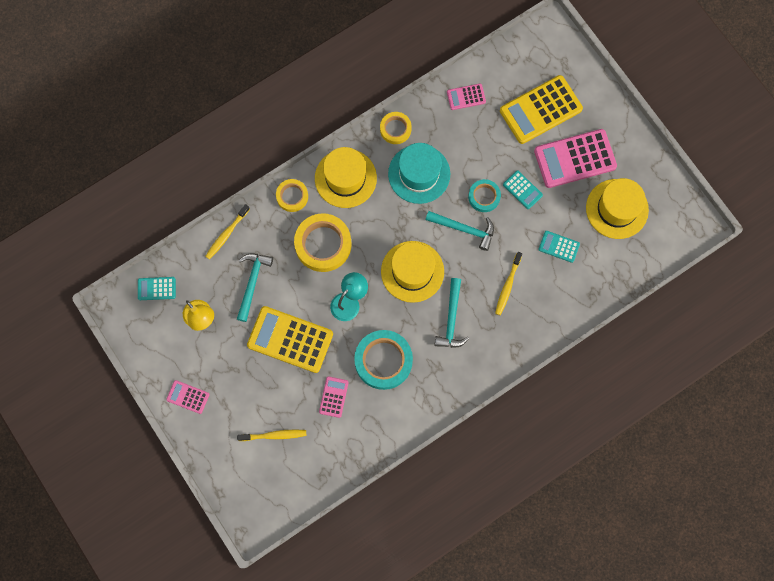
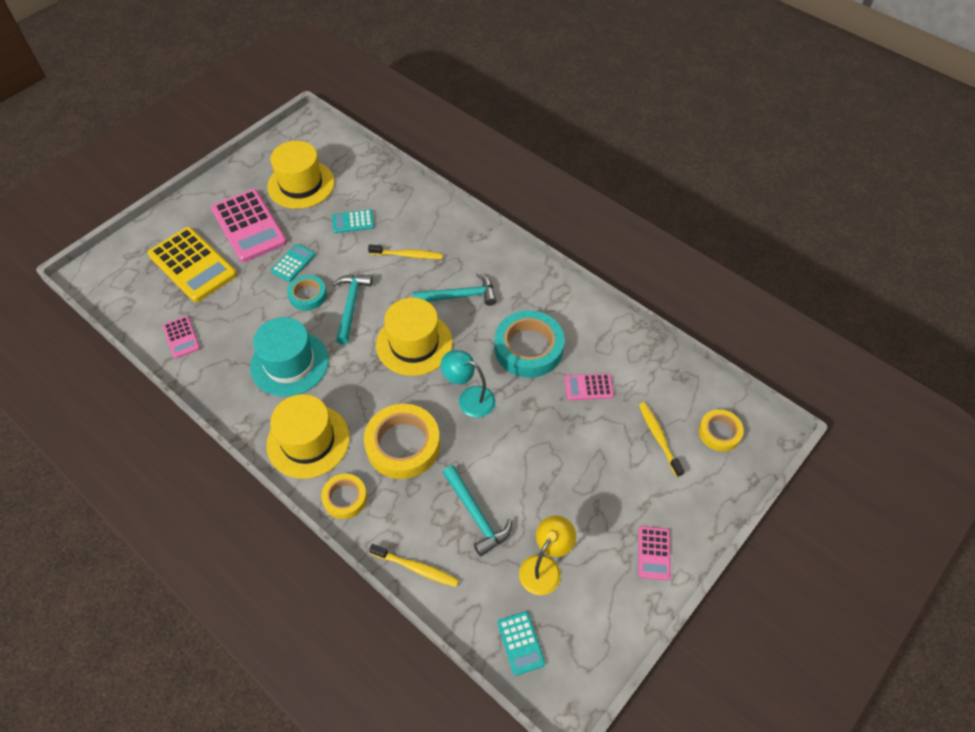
camera: 105 degrees left, 20 degrees down
turquoise hammer [237,253,273,322] -> turquoise hammer turned 120 degrees counterclockwise [443,465,512,557]
yellow calculator [247,306,333,373] -> none
yellow tape [380,112,412,144] -> yellow tape moved to [699,409,744,452]
turquoise calculator [538,231,580,263] -> turquoise calculator turned 75 degrees clockwise [332,210,374,233]

